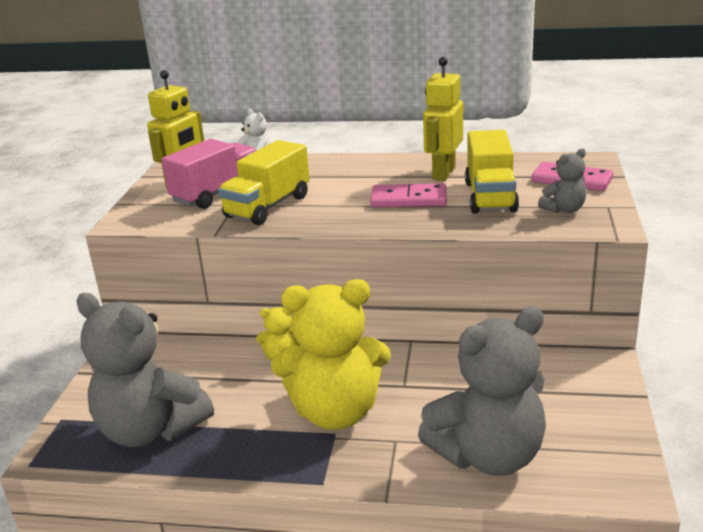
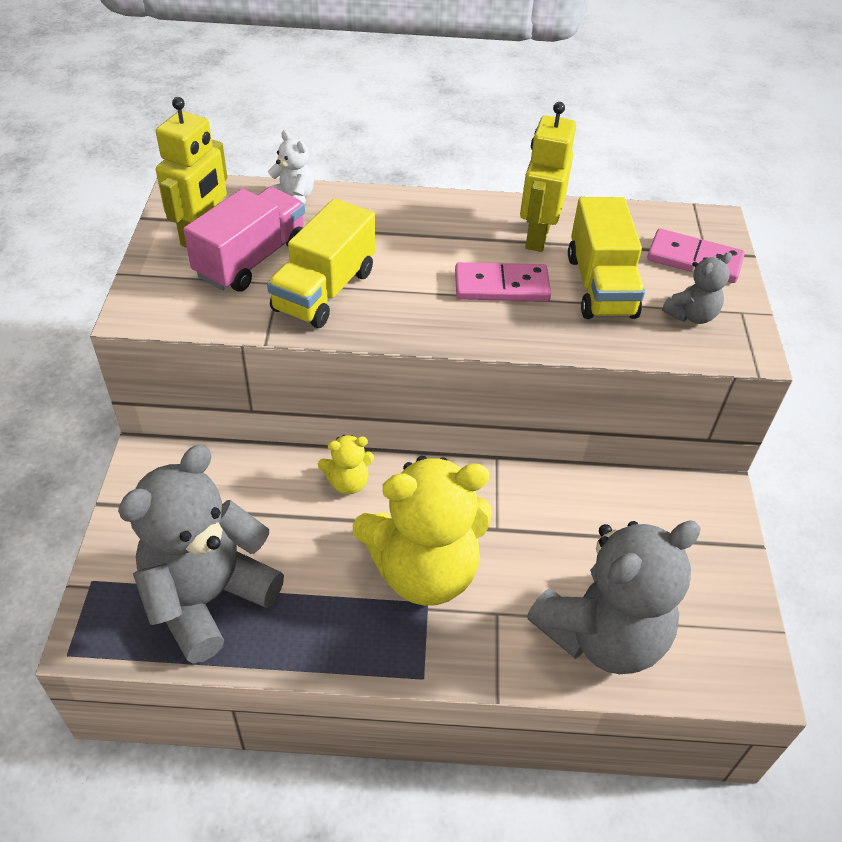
camera: 10 degrees left, 20 degrees up
grey teddy bear [76,293,214,447] -> grey teddy bear turned 105 degrees clockwise [118,445,284,664]

